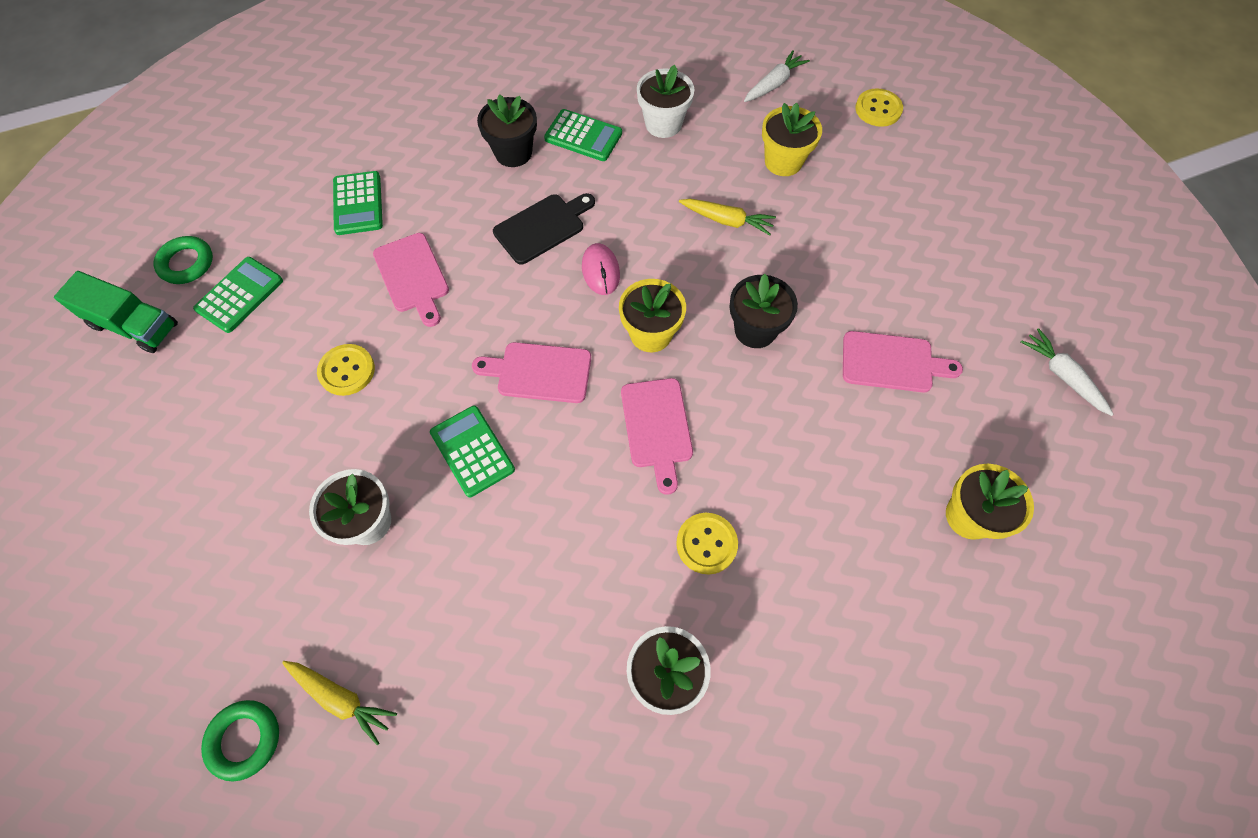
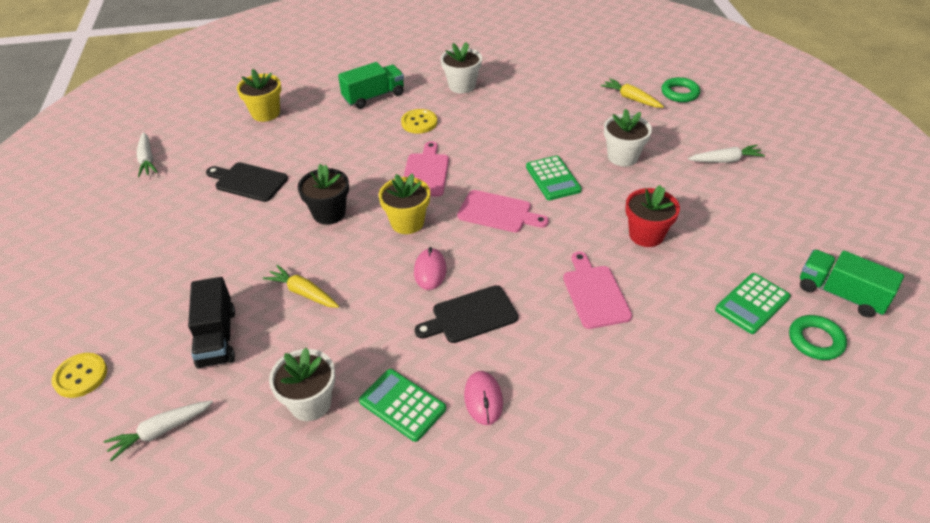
camera: 165 degrees left, 20 degrees down
yellow button [317,344,375,396] -> red flower pot [625,185,680,247]
green calculator [333,171,383,235] -> none
black flower pot [477,94,537,167] -> pink mouse [464,371,503,425]
yellow flower pot [762,102,822,176] -> black truck [188,277,235,369]
pink cutting board [843,331,963,392] -> black cutting board [206,162,288,202]
none -> green truck [338,62,404,109]
none -> white carrot [688,145,765,163]

